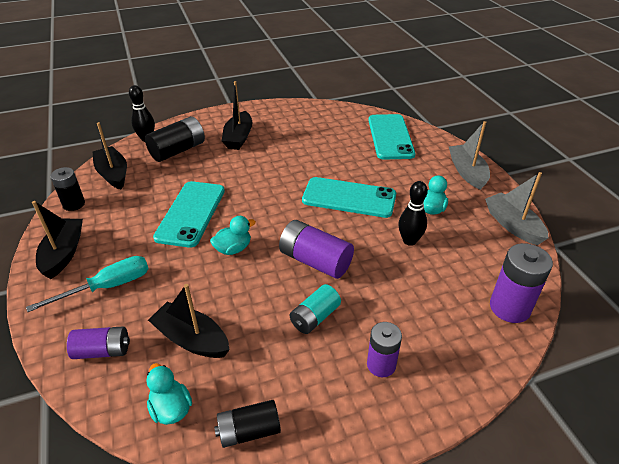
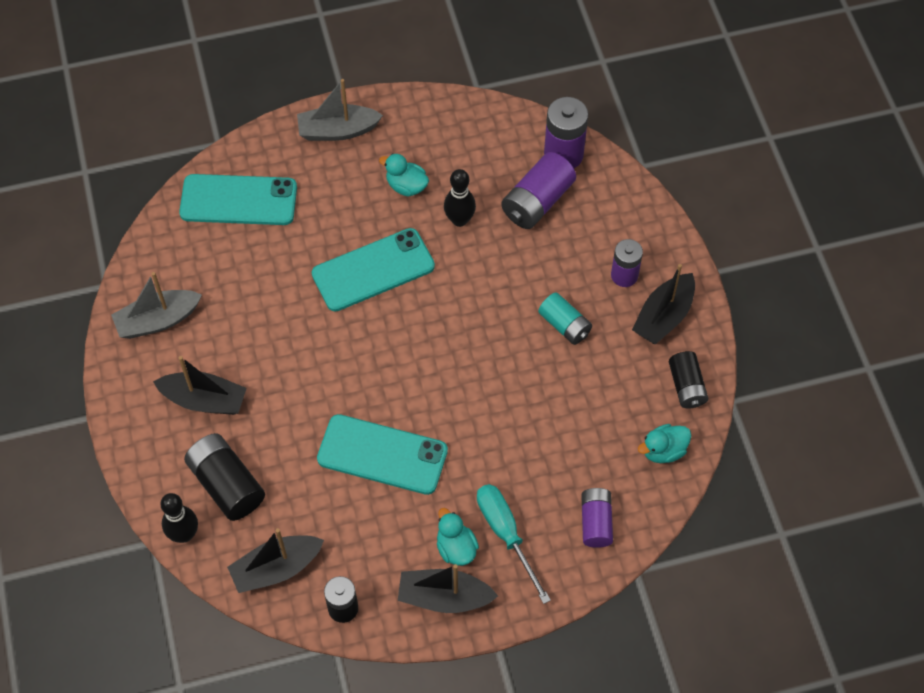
camera: 85 degrees left, 20 degrees up
black boat [148,284,230,358] -> black boat moved to [632,264,695,345]
turquoise duck [210,216,256,255] -> turquoise duck moved to [437,508,479,566]
purple battery [279,220,354,279] -> purple battery moved to [501,152,576,229]
turquoise phone [302,177,396,218] -> turquoise phone turned 45 degrees clockwise [312,228,435,312]
grey boat [485,172,548,245] -> grey boat moved to [111,272,202,339]

